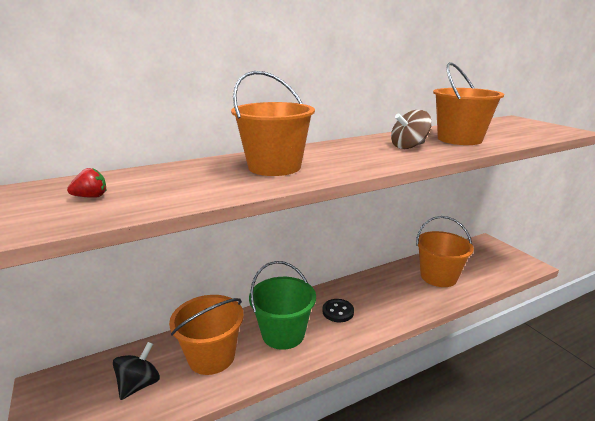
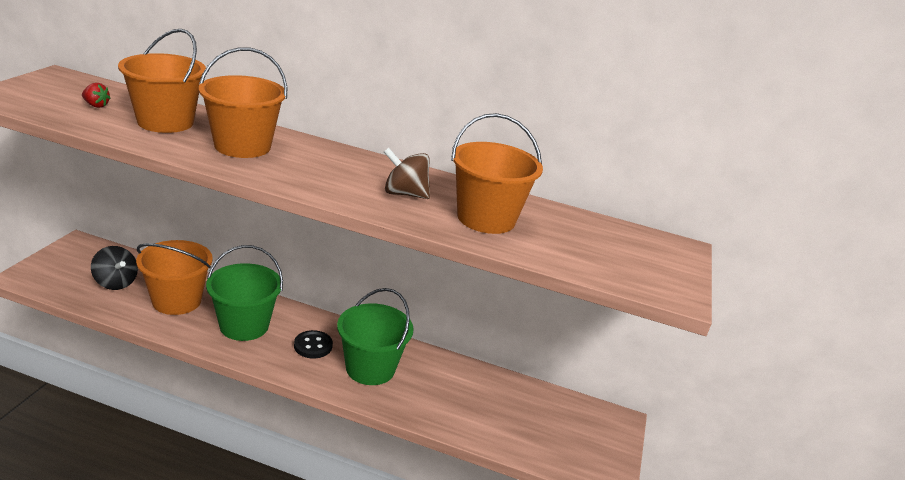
camera: 40 degrees right, 5 degrees up
black spinning top [113,342,160,400] -> black spinning top turned 60 degrees clockwise [91,246,138,290]
orange bucket [416,216,474,287] -> orange bucket moved to [118,29,206,133]
none -> green bucket [337,288,414,385]

